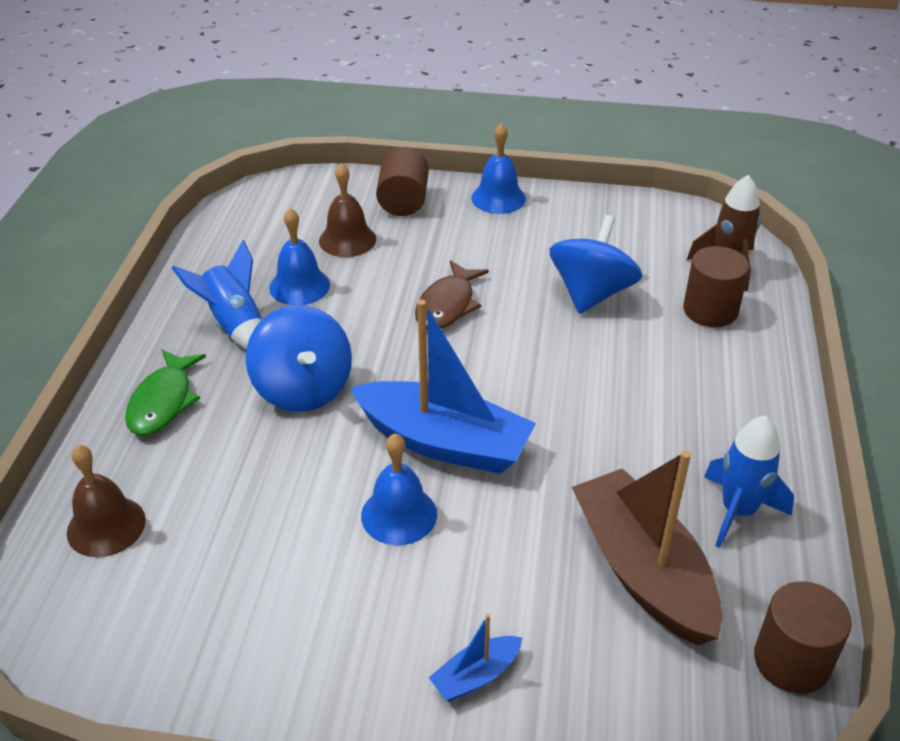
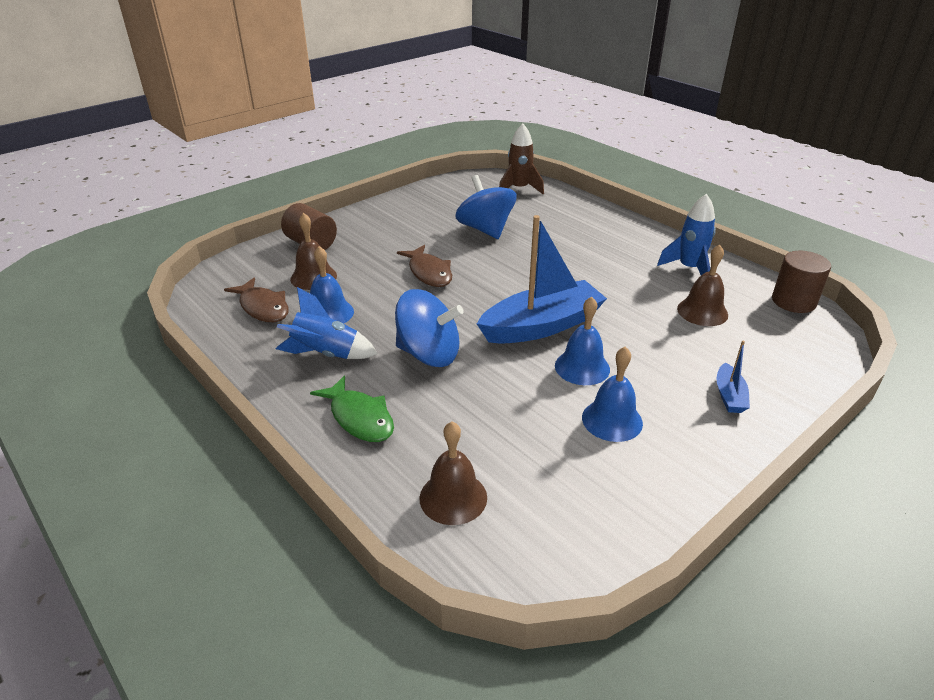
camera: 50 degrees left, 5 degrees down
blue bell [471,123,526,214] -> blue bell moved to [582,347,643,442]
brown boat [572,450,723,646] -> brown bell [677,244,728,326]
brown cylinder [683,246,749,327] -> none
none -> brown fish [224,278,289,322]

